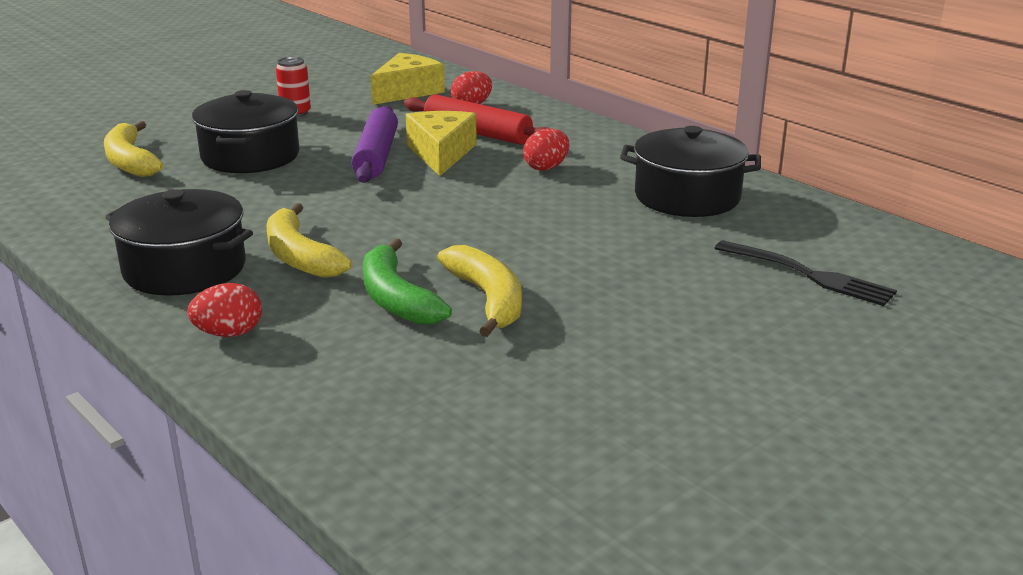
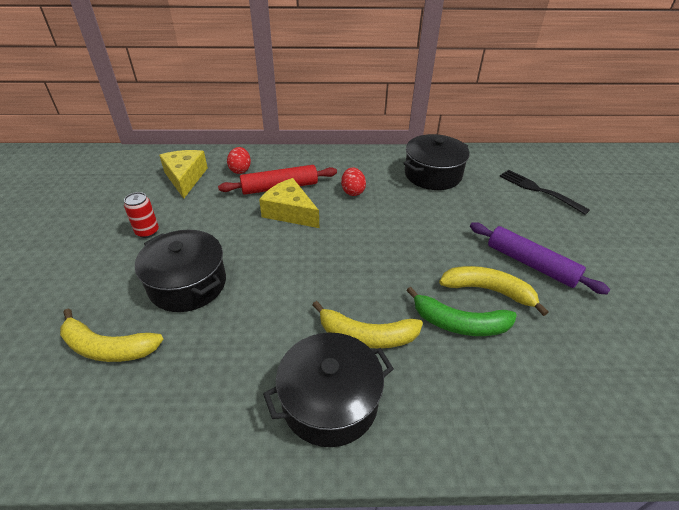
camera: 50 degrees left, 15 degrees up
red egg [187,283,262,337] -> none
purple rolling pin [352,106,398,183] -> purple rolling pin moved to [470,222,610,294]
black fork [715,240,897,306] -> black fork turned 120 degrees counterclockwise [500,170,590,215]

